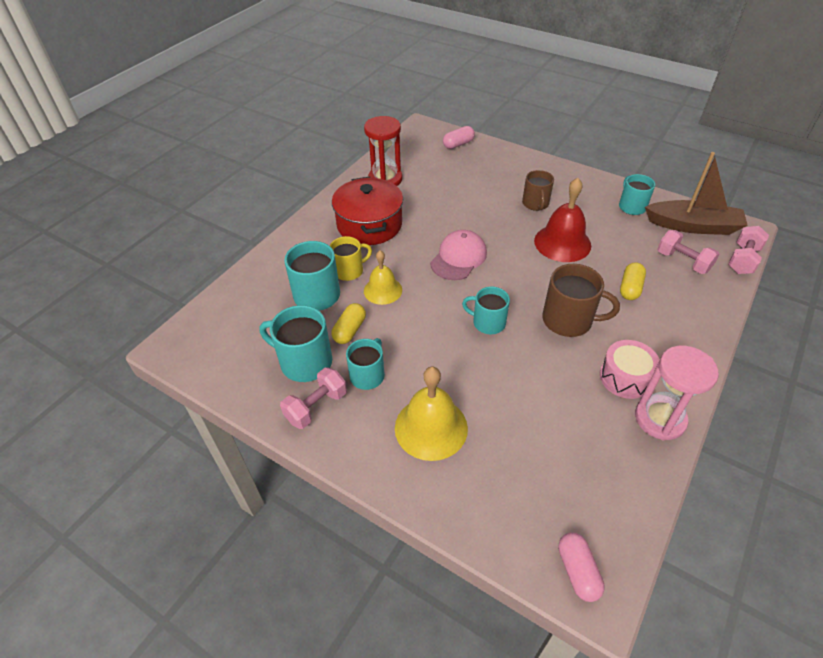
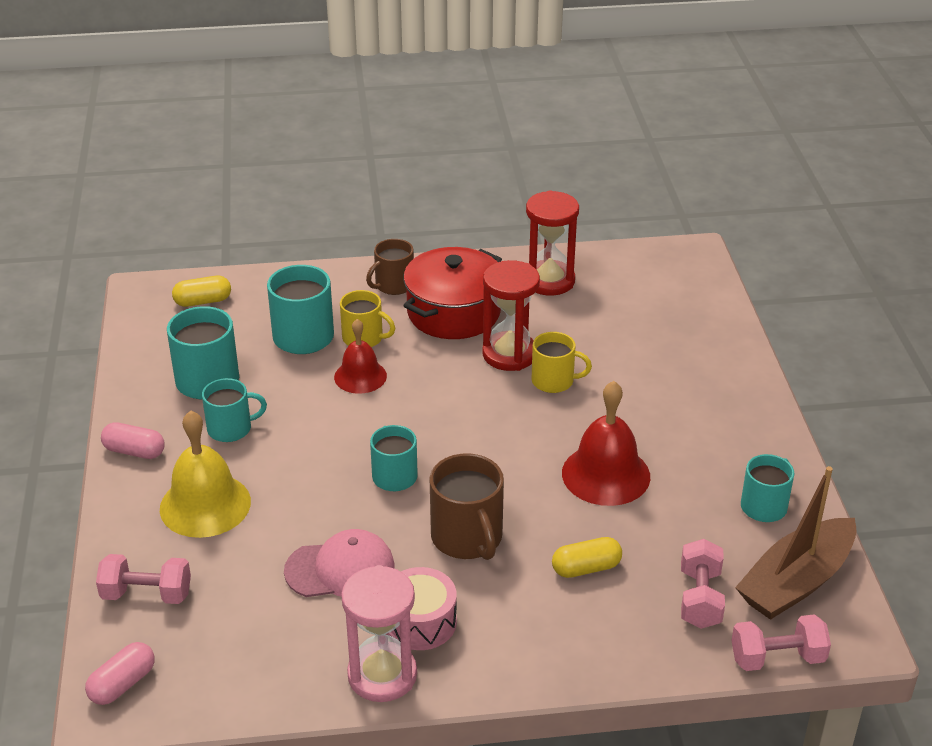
camera: 50 degrees right, 10 degrees down
pink dumbbell [280,367,347,429] -> pink dumbbell moved to [96,554,191,604]
yellow capsule [331,303,366,344] -> yellow capsule moved to [172,276,231,307]
yellow bell [364,251,402,305] -> red bell [334,319,387,394]
pink cap [430,230,487,280] -> pink cap moved to [284,529,395,597]
pink capsule [443,126,475,149] -> pink capsule moved to [101,422,164,459]
brown mug [522,170,554,211] -> brown mug moved to [366,239,414,295]
brown boat [645,152,748,235] -> brown boat turned 75 degrees clockwise [735,466,857,620]
none -> red hourglass [482,260,540,371]
none -> yellow mug [531,332,592,393]

